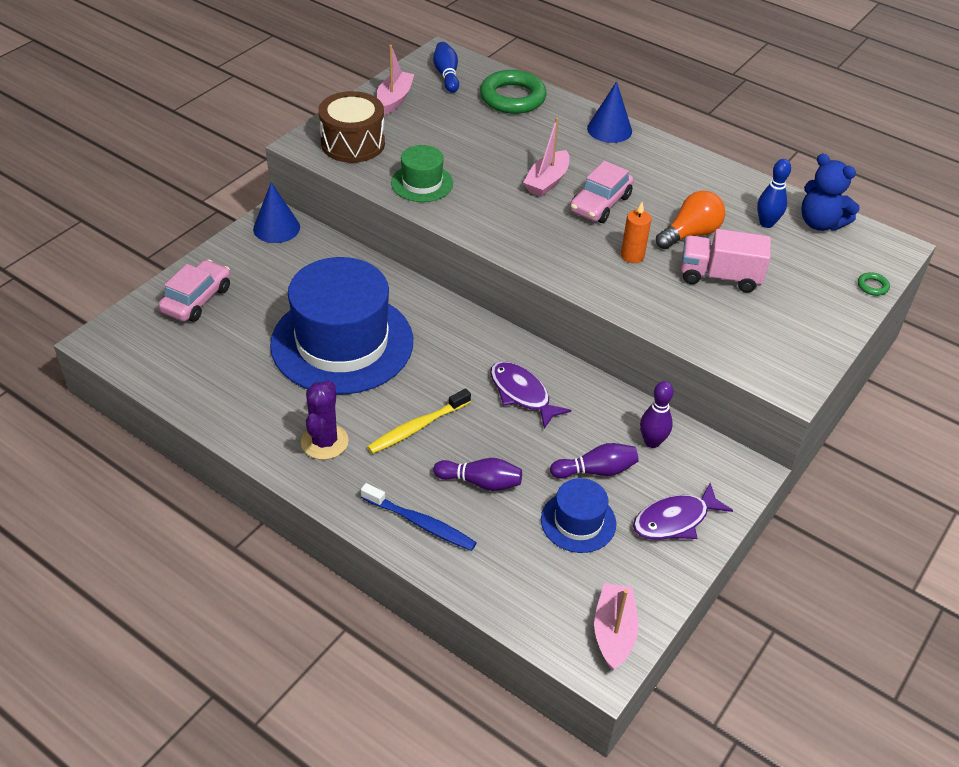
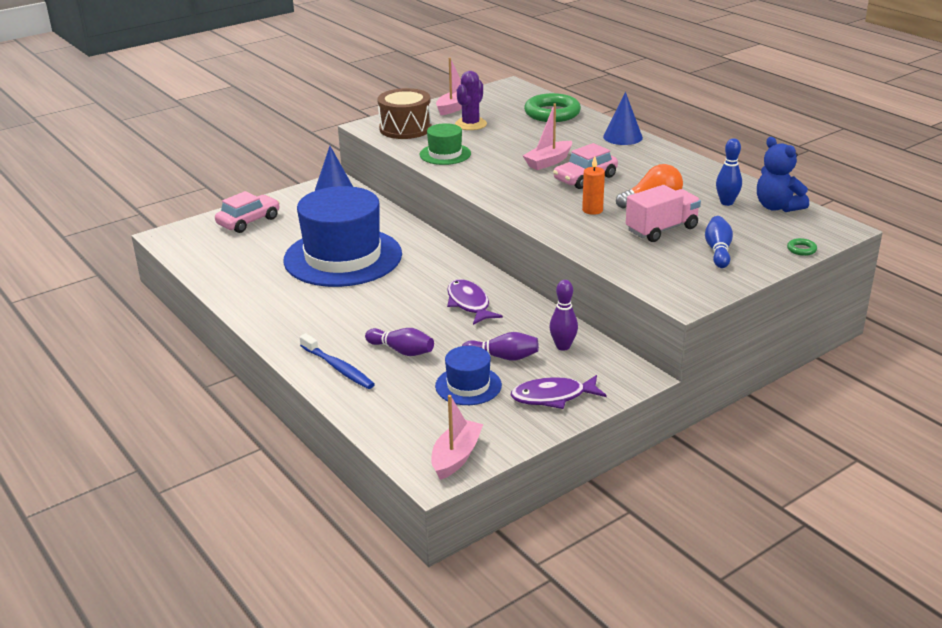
camera: 20 degrees right, 15 degrees down
purple cactus [301,380,349,460] -> purple cactus moved to [455,71,487,130]
yellow toothbrush [367,389,471,454] -> none
blue bowling pin [433,42,459,93] -> blue bowling pin moved to [705,216,733,268]
pink truck [681,229,771,292] -> pink truck turned 120 degrees clockwise [626,185,701,242]

